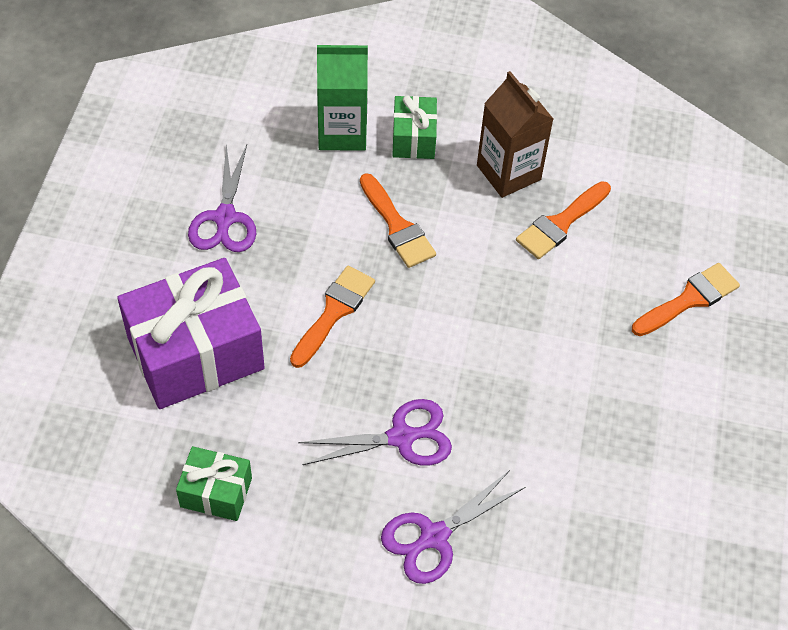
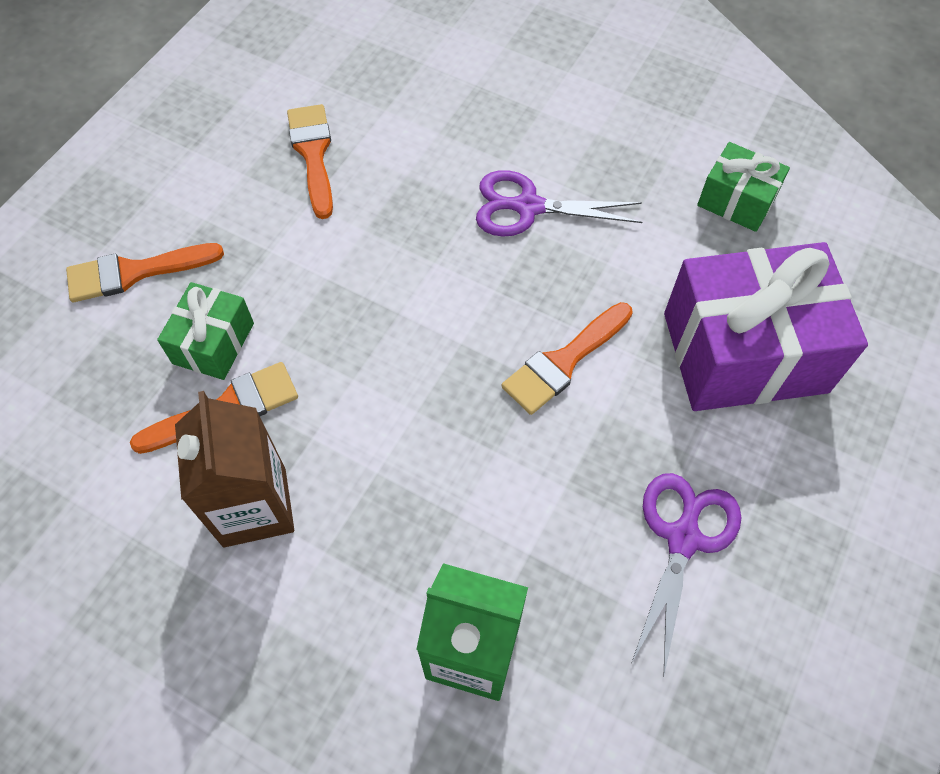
camera: 160 degrees left, 5 degrees up
orange brush [360,173,436,268] -> orange brush moved to [287,104,333,219]
purple scissors [381,470,525,584] -> none
green gift [392,95,437,159] -> green gift moved to [157,282,254,380]

